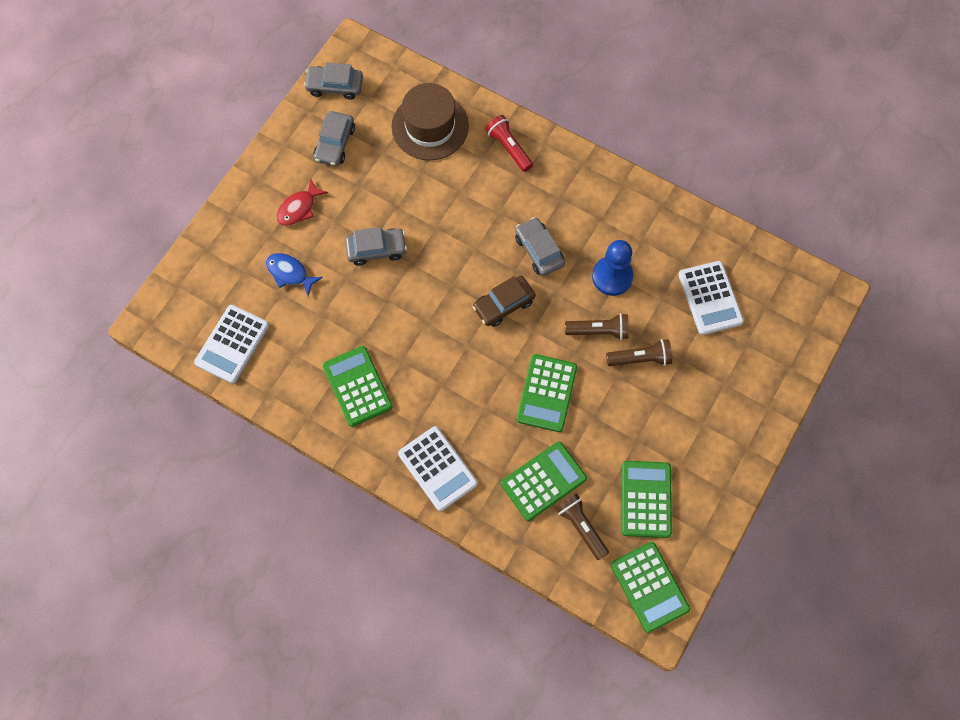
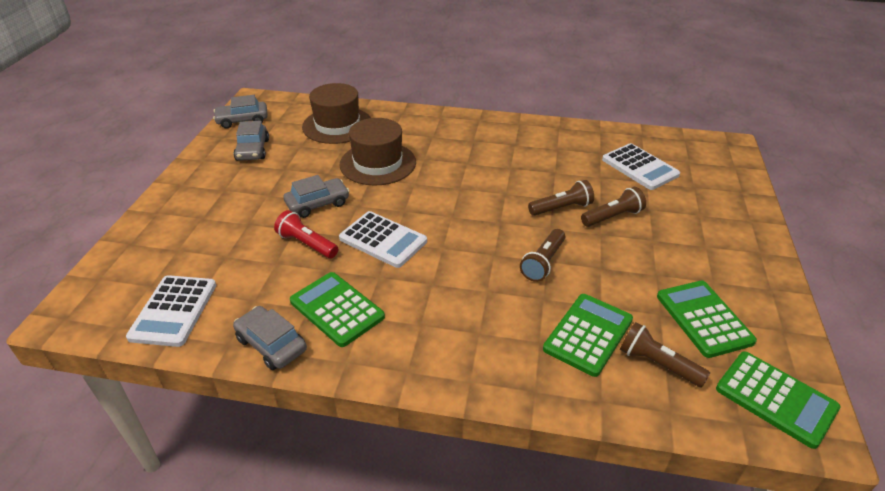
camera: 20 degrees left, 30 degrees down
blue fish [266,253,323,296] -> none
red fish [277,178,328,226] -> none
white calculator [398,426,478,511] -> white calculator moved to [339,211,427,268]
brown car [473,276,536,327] -> none
red flashlight [485,115,533,172] -> red flashlight moved to [274,210,338,258]
grey car [515,217,565,276] -> grey car moved to [233,306,307,370]
green calculator [517,354,577,432] -> brown flashlight [520,229,565,282]
blue pawn [592,240,634,296] -> none
none -> brown hat [340,118,416,185]

